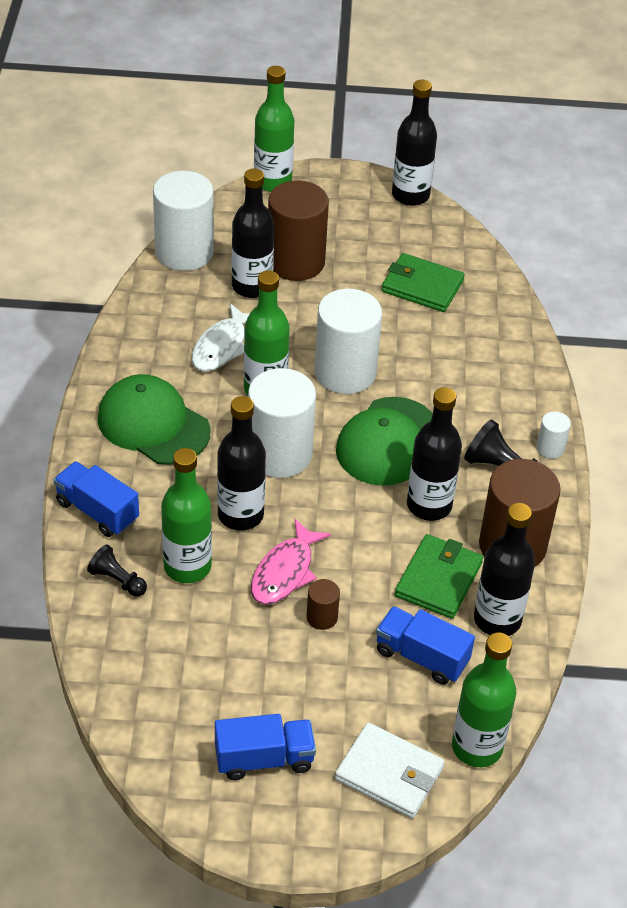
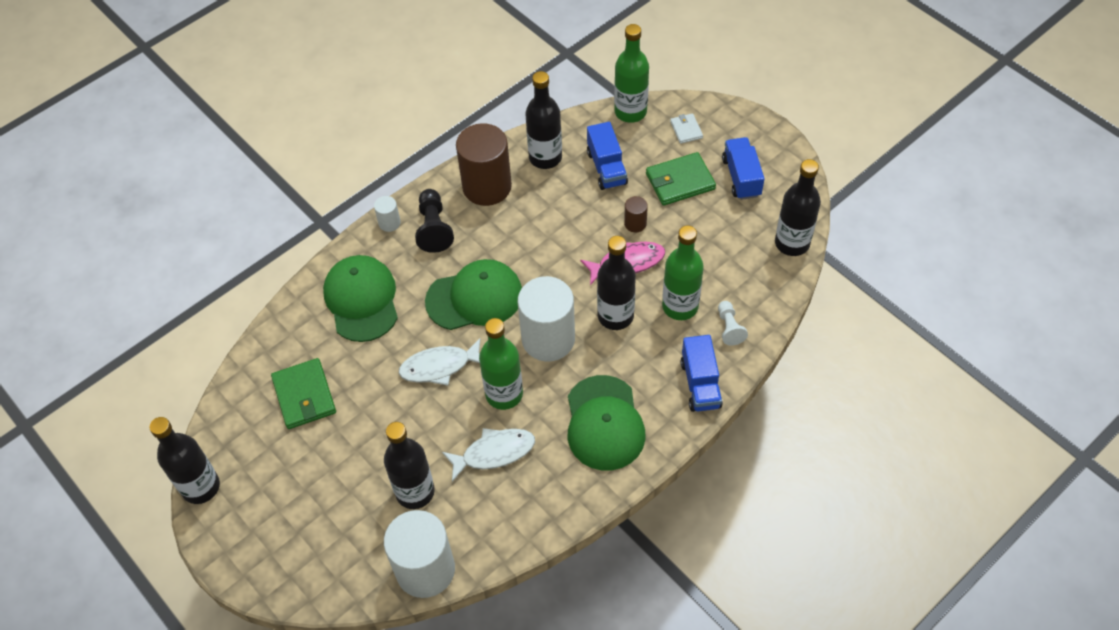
camera: 130 degrees left, 10 degrees up
black pawn [87,544,147,597] -> white pawn [718,301,748,345]
blue truck [215,714,316,780] -> blue truck turned 45 degrees clockwise [722,137,765,200]
green bottle [254,66,294,192] -> none
brown cylinder [268,180,329,281] -> none
white cylinder [314,289,382,394] -> white fish [398,338,481,386]
white wallet [335,723,445,818] -> white wallet [670,113,703,144], size x0.55
green wallet [395,534,483,619] -> green wallet moved to [646,152,716,206]
black bottle [407,387,462,521] -> black bottle moved to [775,159,821,256]
none -> green cap [323,255,398,342]

